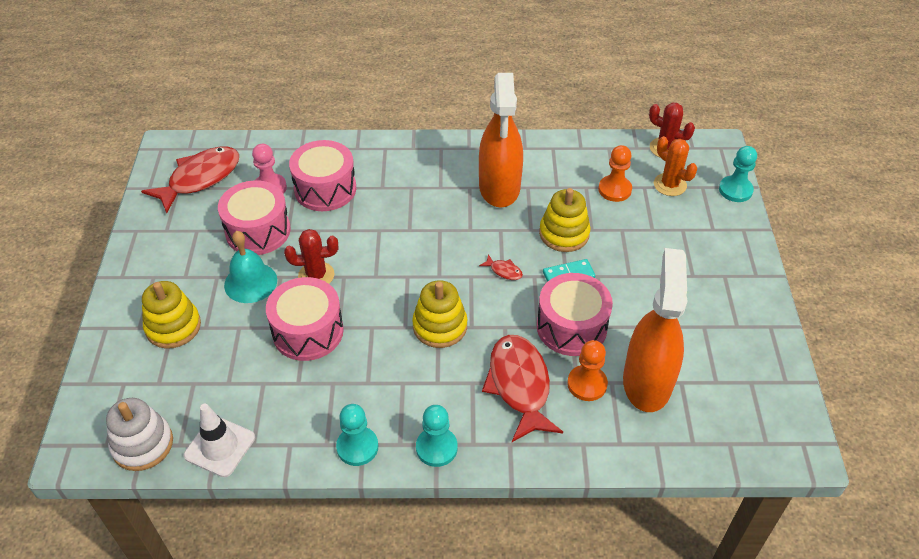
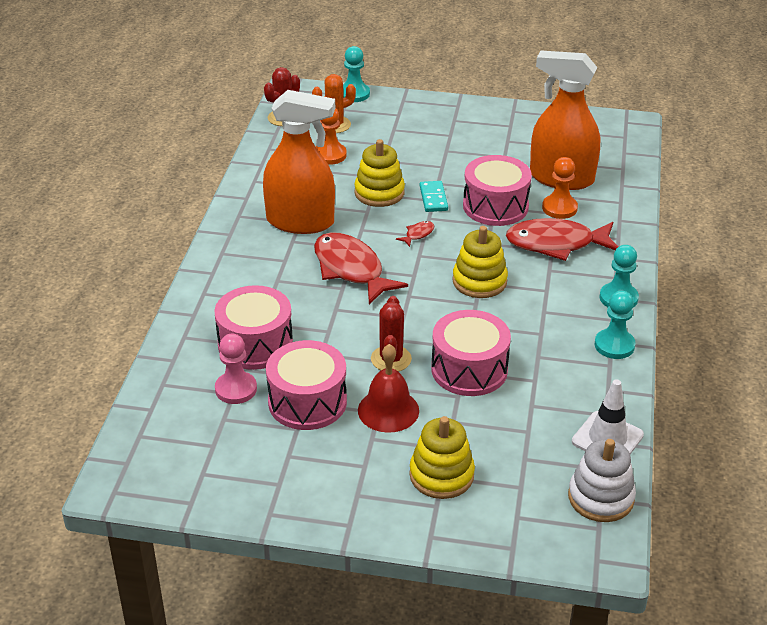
camera: 80 degrees left, 10 degrees down
red fish [141,146,239,213] -> red fish moved to [314,232,408,304]
turquoise bell [224,231,277,303] -> red bell [358,344,419,433]

